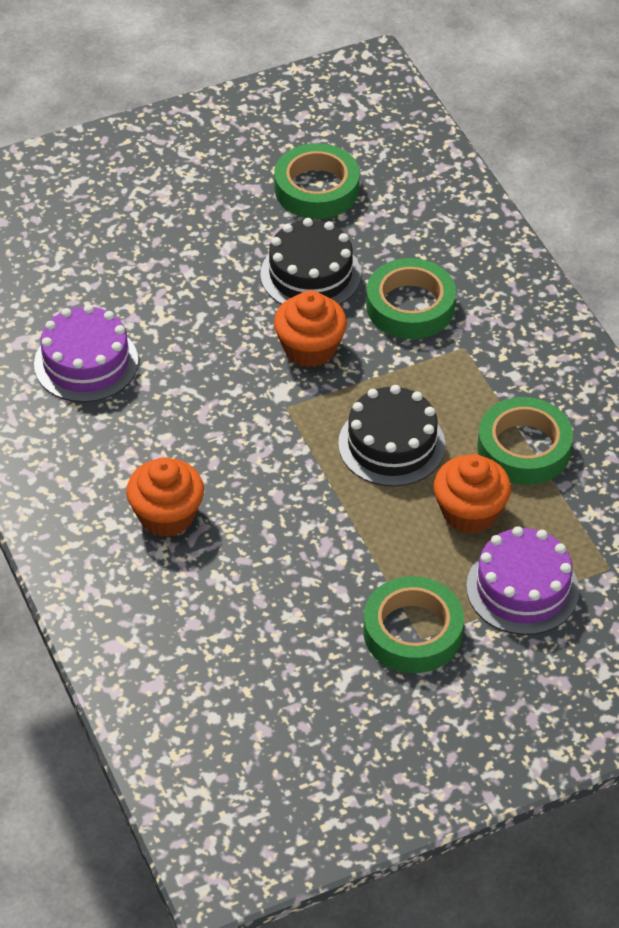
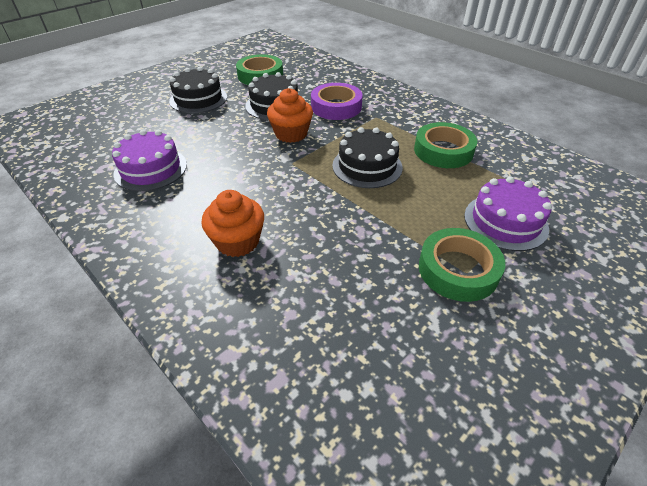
camera: 20 degrees left, 5 degrees down
green tape [366,258,456,339] -> purple tape [311,83,363,120]
orange cupcake [434,454,511,534] -> none
none -> black cake [169,67,227,113]

